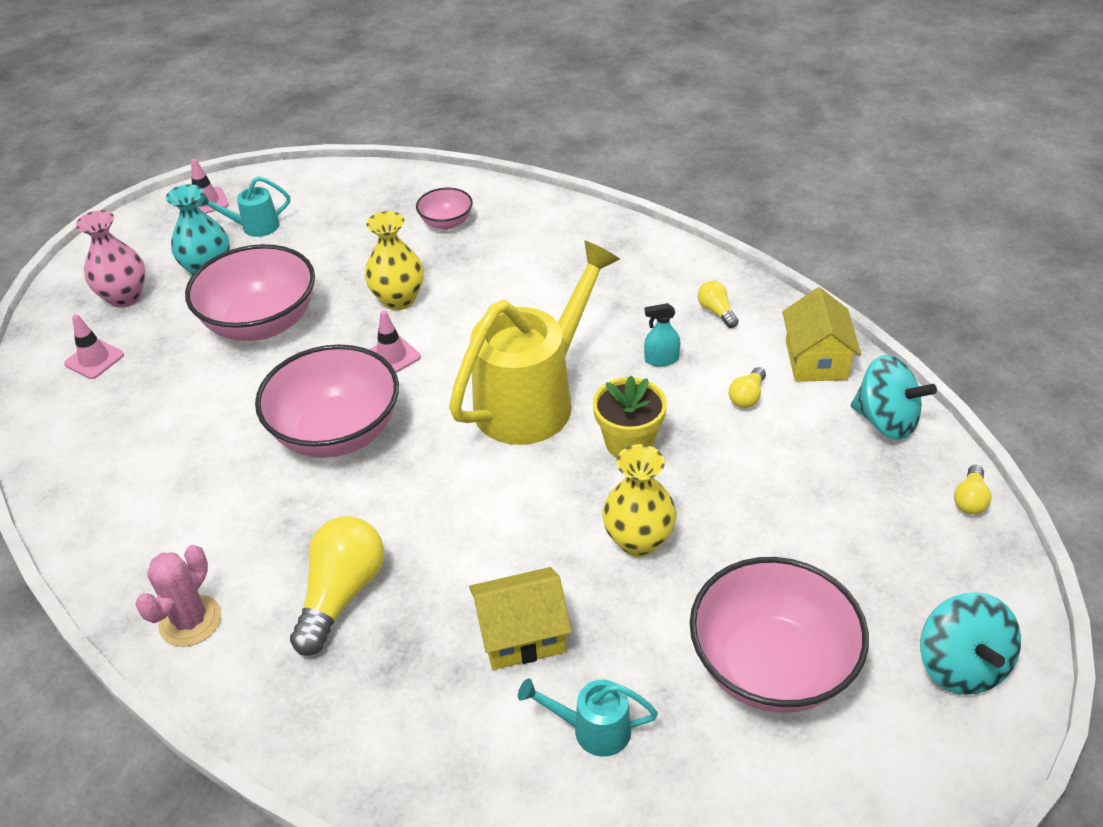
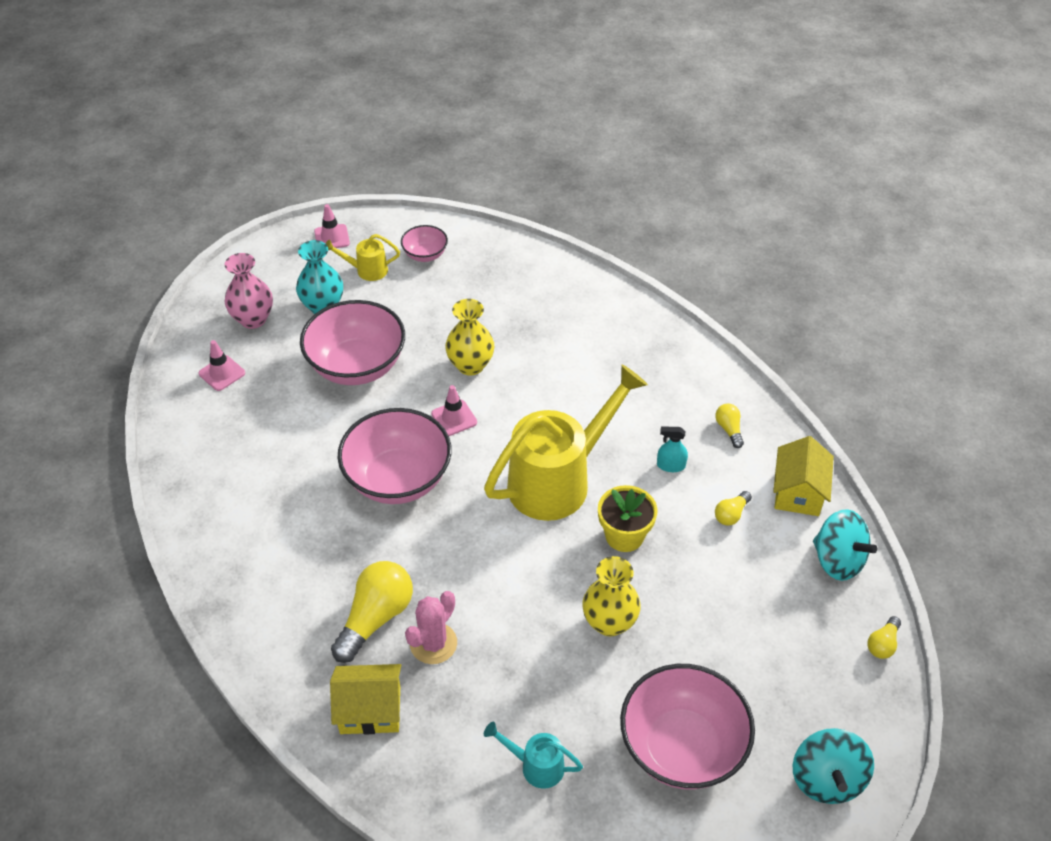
camera: 10 degrees right, 5 degrees up
pink cactus [135,545,221,647] -> pink cactus moved to [405,591,457,664]
turquoise watering can [198,176,290,237] -> yellow watering can [325,234,400,281]
pink bowl [416,188,473,230] -> pink bowl moved to [401,225,448,262]
yellow house [469,567,572,670] -> yellow house moved to [330,664,401,735]

